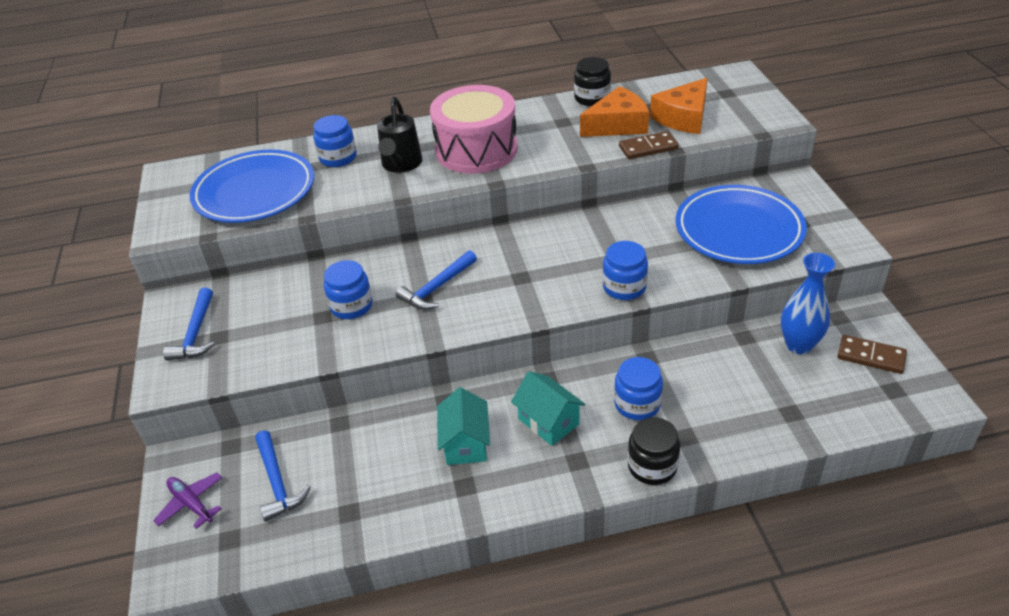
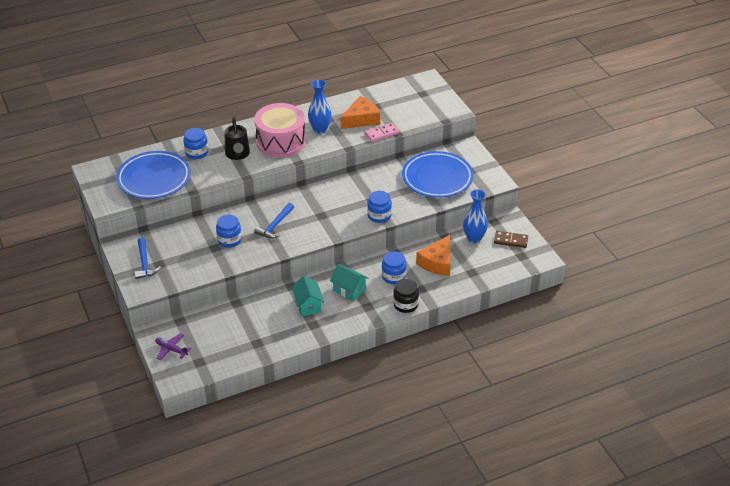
camera: 15 degrees left, 0 degrees up
blue hammer [255,430,311,522] -> none
black jar [574,57,611,106] -> none
brown domino [619,131,678,159] -> pink domino [365,123,399,142]
orange cheese [650,78,708,134] -> orange cheese moved to [416,235,451,276]
none -> blue vase [308,79,332,134]

